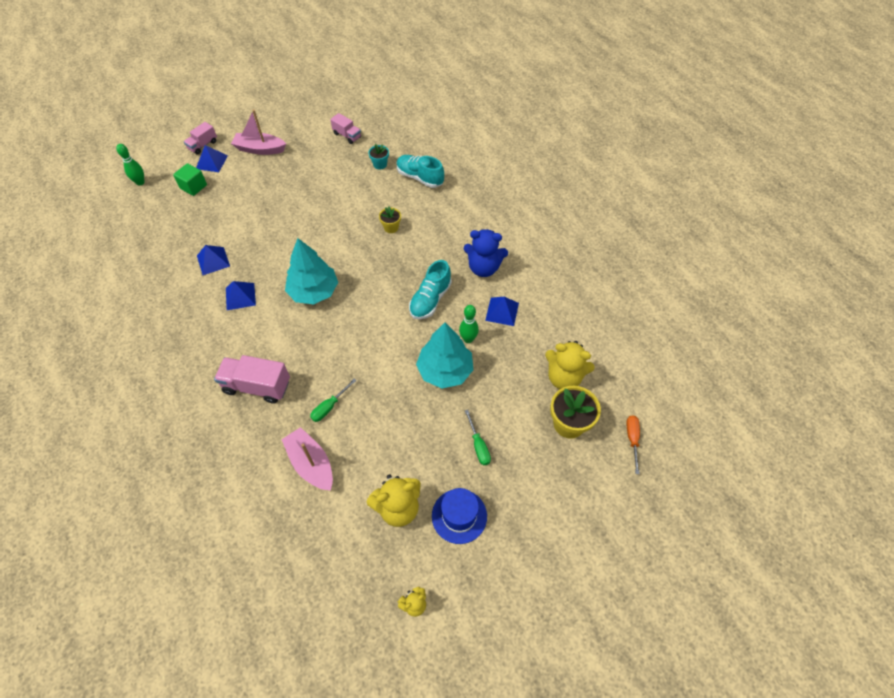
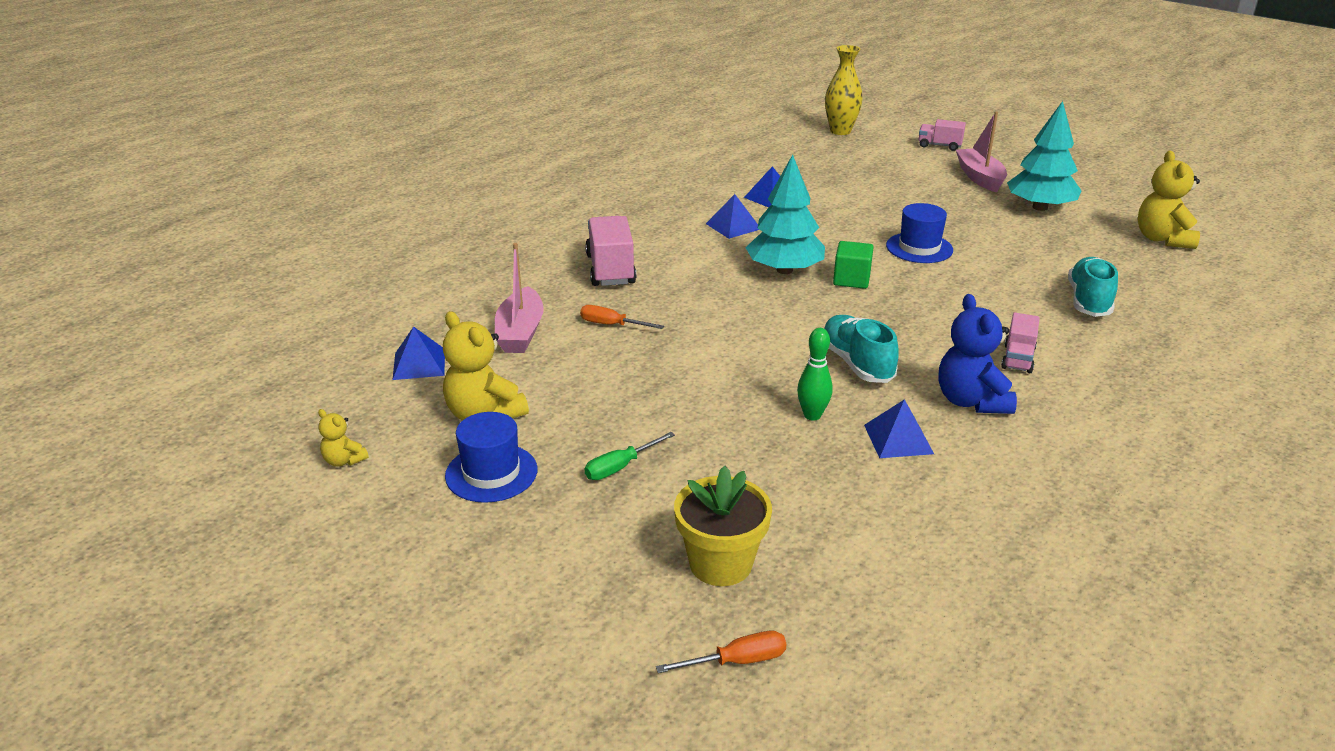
camera: 70 degrees right, 25 degrees down
green bowling pin [116,144,145,186] -> yellow vase [825,45,863,135]
green cube [173,163,207,196] -> green cube moved to [833,241,874,289]
blue pyramid [196,145,228,172] -> blue pyramid moved to [392,327,445,380]
pink boat [281,427,333,491] -> pink boat turned 150 degrees clockwise [495,243,544,353]
green screwdriver [310,379,357,422] -> orange screwdriver [580,305,664,329]
pink truck [330,113,361,144] -> pink truck moved to [1001,313,1040,373]
turquoise flower pot [368,144,389,170] -> none
yellow flower pot [379,206,401,233] -> none
turquoise shoe [409,260,452,319] -> turquoise shoe turned 60 degrees clockwise [824,315,899,383]
turquoise tree [416,323,474,389] -> turquoise tree moved to [1007,101,1081,211]
yellow teddy bear [545,341,595,389] -> yellow teddy bear moved to [1138,151,1200,249]
none -> blue hat [886,203,953,263]

